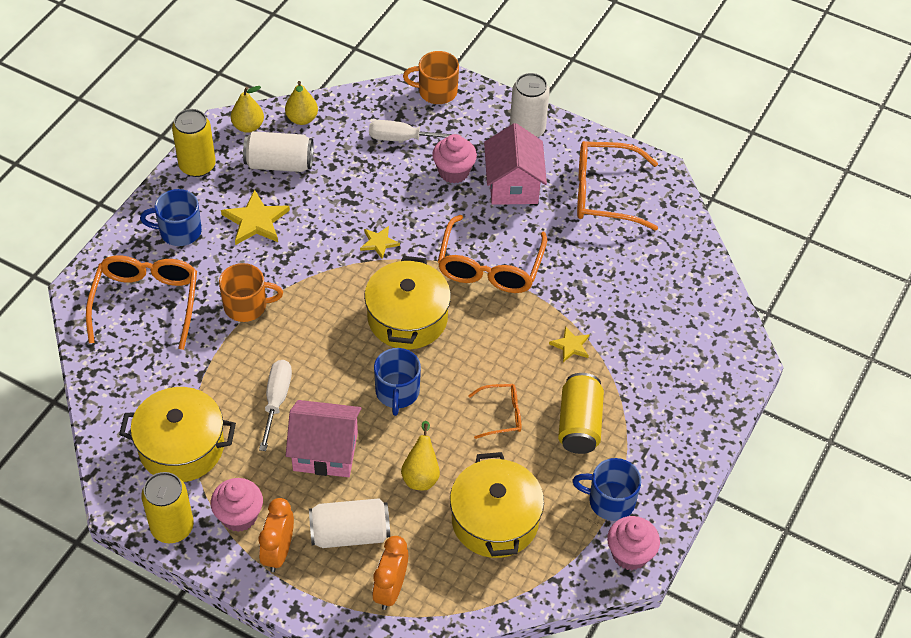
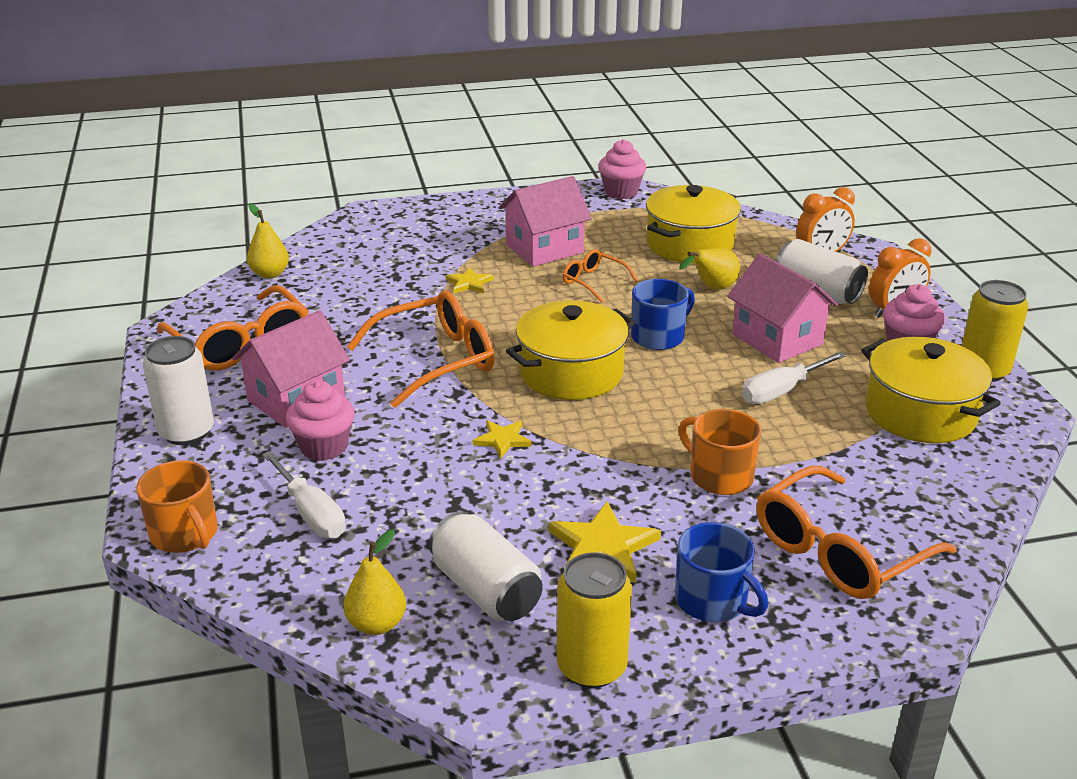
camera: 130 degrees left, 20 degrees down
yellow pear [231,86,264,133] -> yellow pear moved to [247,204,289,278]
yellow can [558,373,604,454] -> pink house [499,176,592,267]
blue mug [572,458,641,521] -> none

